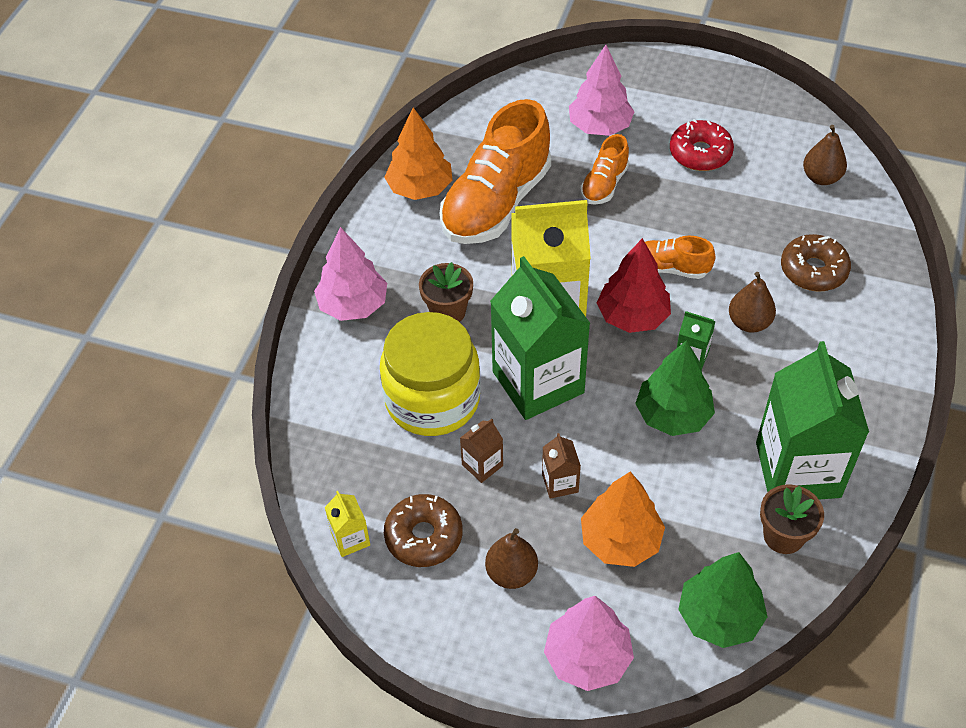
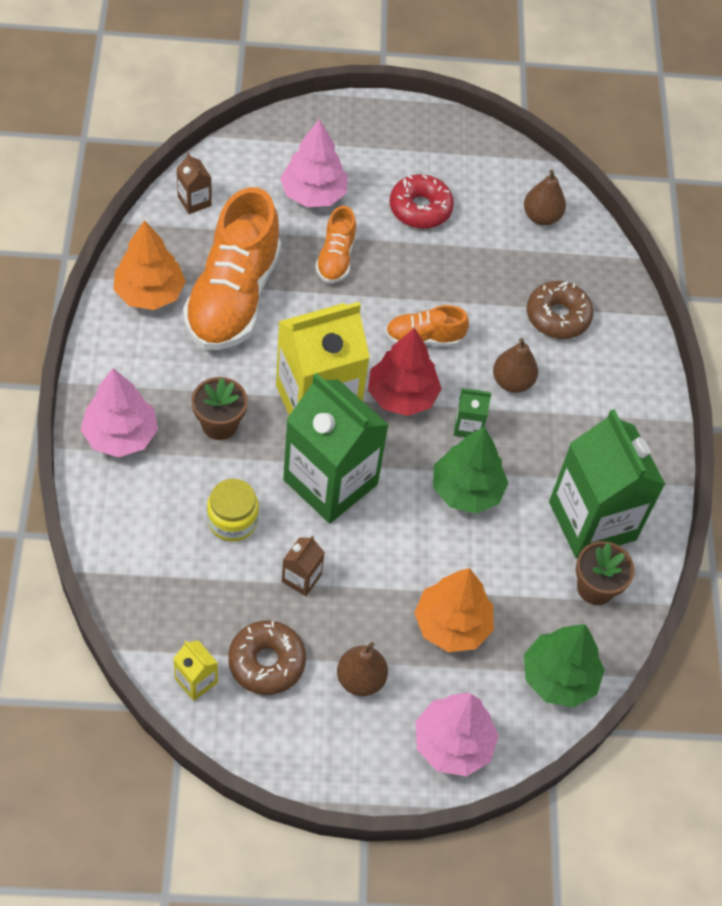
camera: 25 degrees left, 5 degrees up
yellow jar [380,312,481,436] -> yellow jar [207,479,259,541], size x0.52
brown carton [542,433,581,499] -> brown carton moved to [176,152,212,214]

